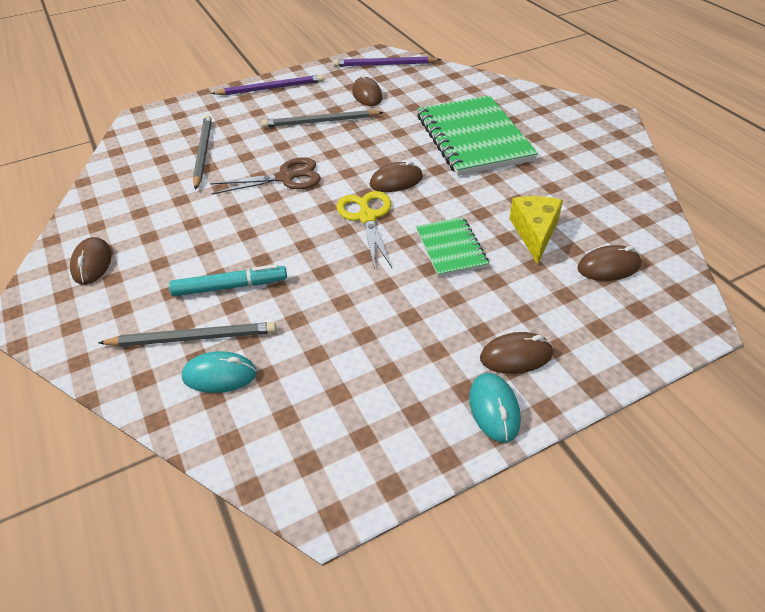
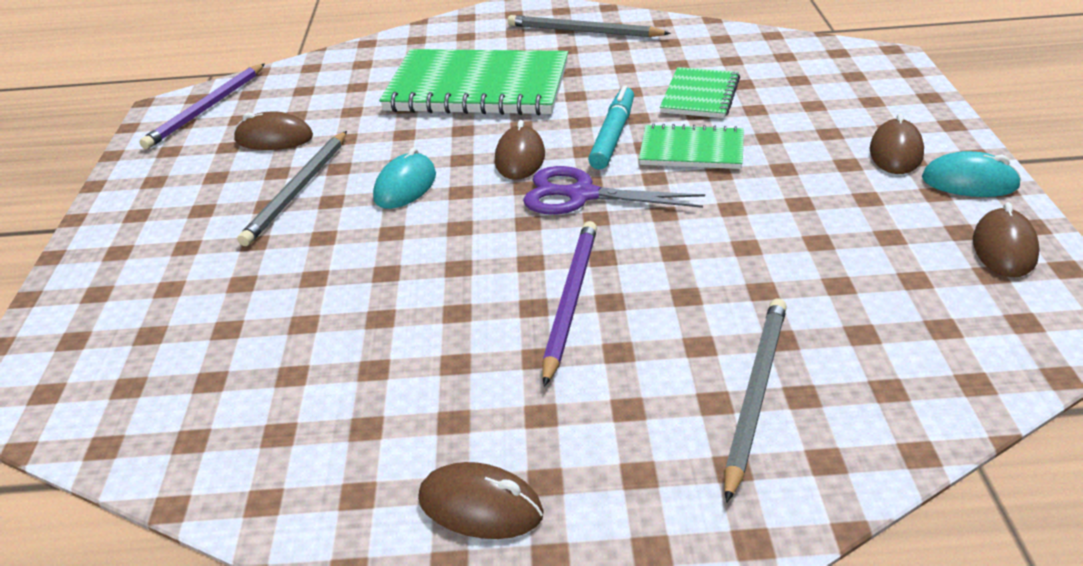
camera: 65 degrees left, 10 degrees down
turquoise marker [169,264,287,296] -> turquoise marker moved to [588,85,634,170]
turquoise mouse [182,351,257,393] -> turquoise mouse moved to [373,147,436,209]
grey pencil [193,115,212,190] -> grey pencil moved to [508,15,671,37]
brown scissors [210,157,321,194] -> none
purple pencil [211,74,324,95] -> purple pencil moved to [542,221,597,387]
yellow scissors [337,191,392,269] -> purple scissors [523,166,705,215]
yellow cheese [509,196,563,264] -> green notebook [660,67,740,118]
brown mouse [577,245,642,281] -> brown mouse moved to [973,202,1040,277]

